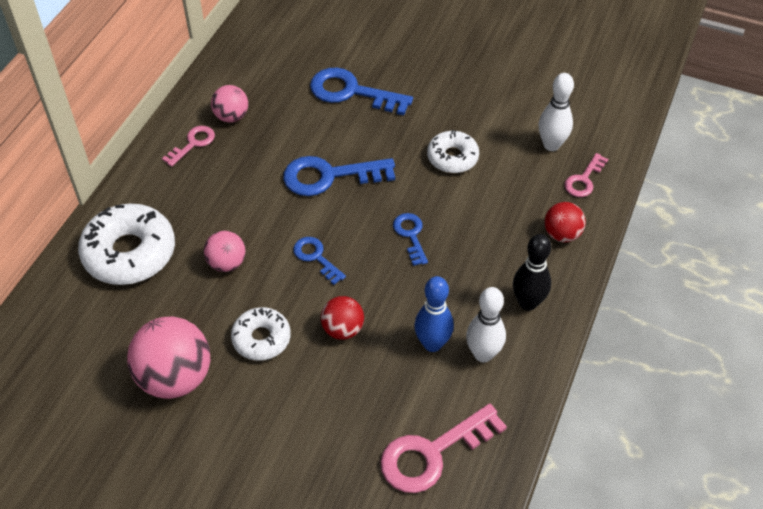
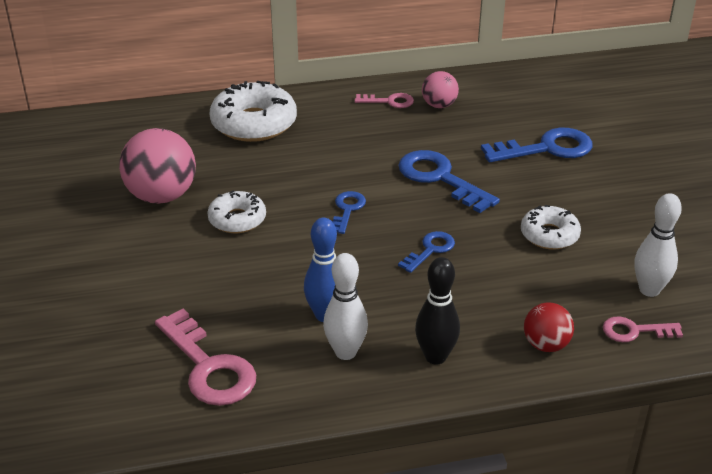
camera: 55 degrees right, 15 degrees down
pink ball [204,231,246,272] -> none
blue key [310,68,413,115] -> blue key turned 90 degrees clockwise [481,128,593,162]
red ball [321,296,364,340] -> none
pink key [380,404,507,493] -> pink key turned 150 degrees counterclockwise [155,309,256,406]

